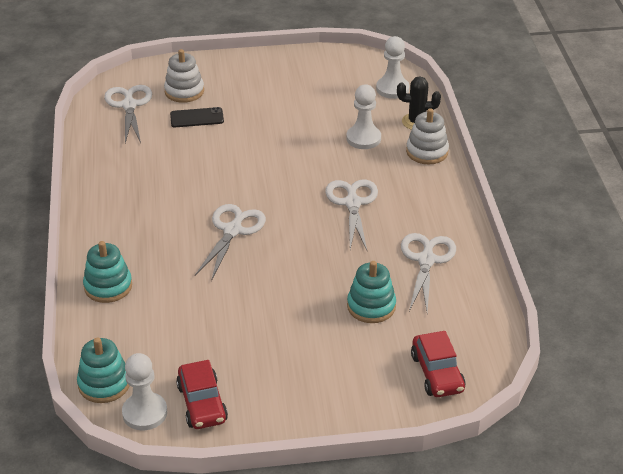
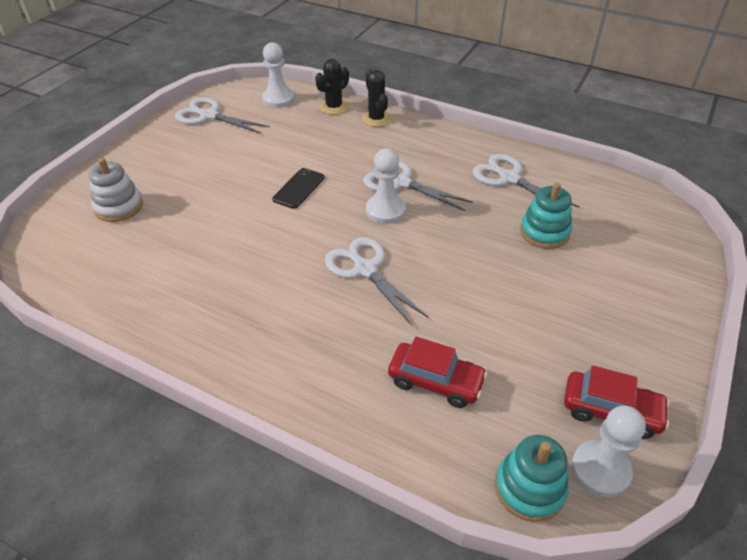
camera: 55 degrees left, 5 degrees up
turquoise stacking toy [83,241,132,303] -> none
white scissors [104,85,152,143] -> white scissors moved to [175,97,270,133]
black phone [170,107,224,127] -> black phone moved to [272,168,324,209]
white pawn [346,84,381,149] -> white pawn moved to [366,148,406,224]
white stacking toy [406,108,449,164] -> black cactus [362,70,391,127]
red car [411,331,466,397] -> red car moved to [388,337,488,408]

